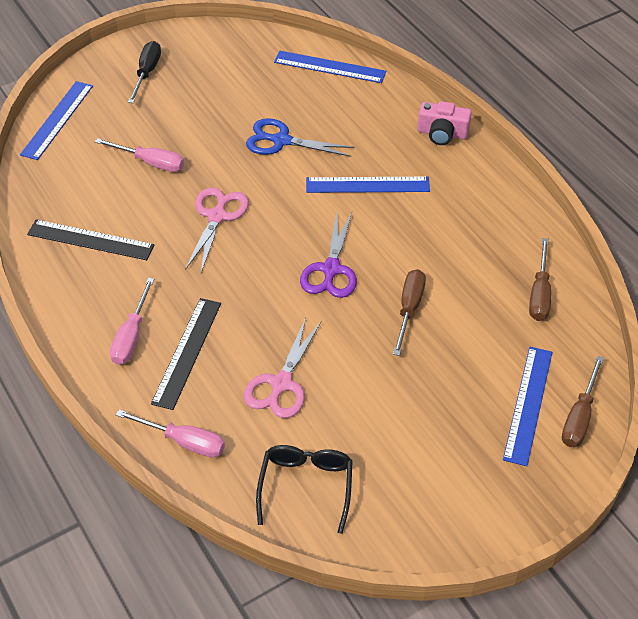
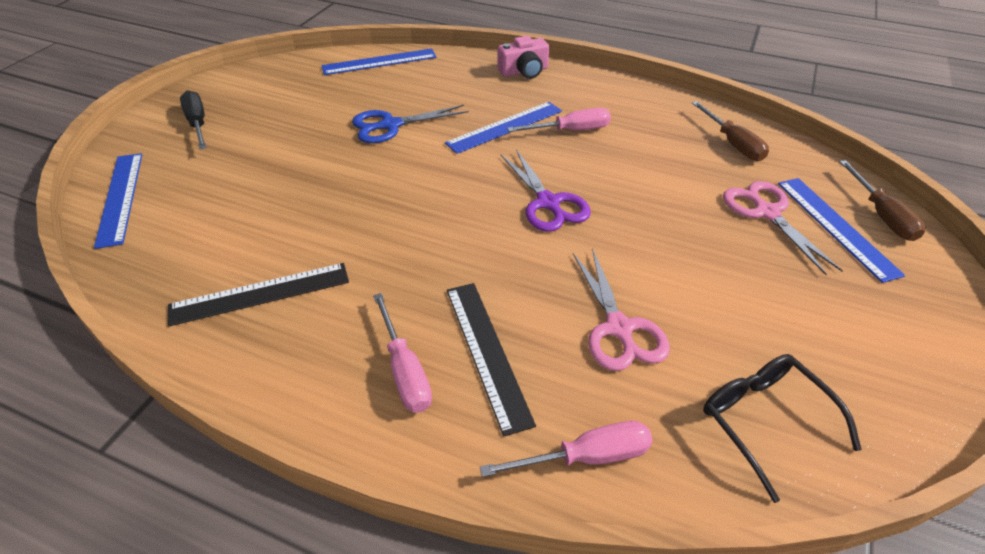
camera: 35 degrees left, 5 degrees down
pink screwdriver [95,138,184,172] -> pink screwdriver moved to [507,108,611,132]
pink scissors [185,187,249,273] -> pink scissors moved to [723,181,843,275]
brown screwdriver [393,269,426,356] -> none

